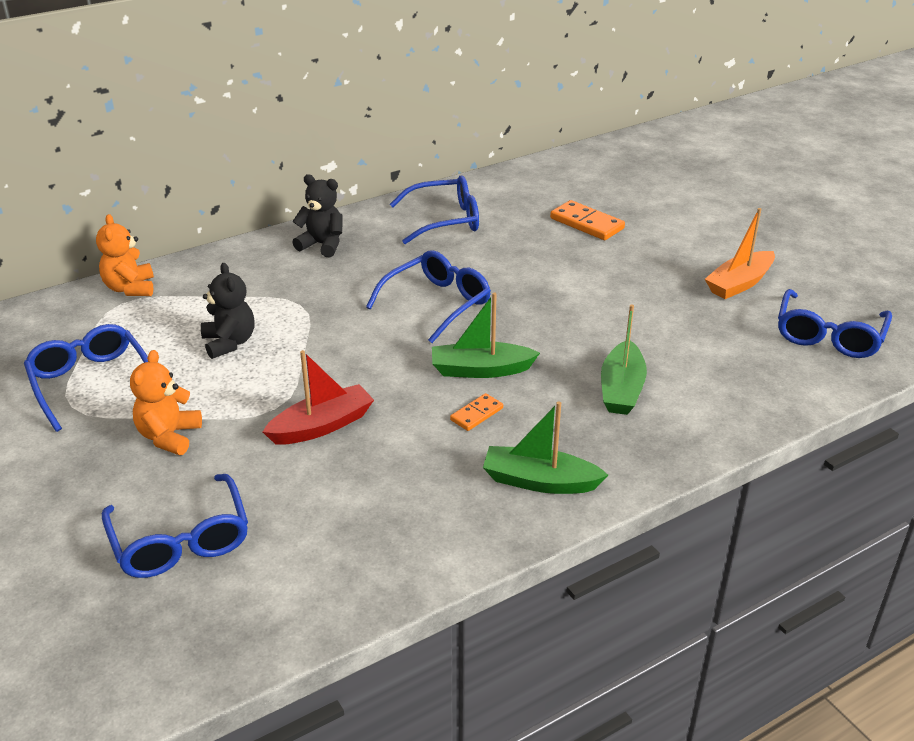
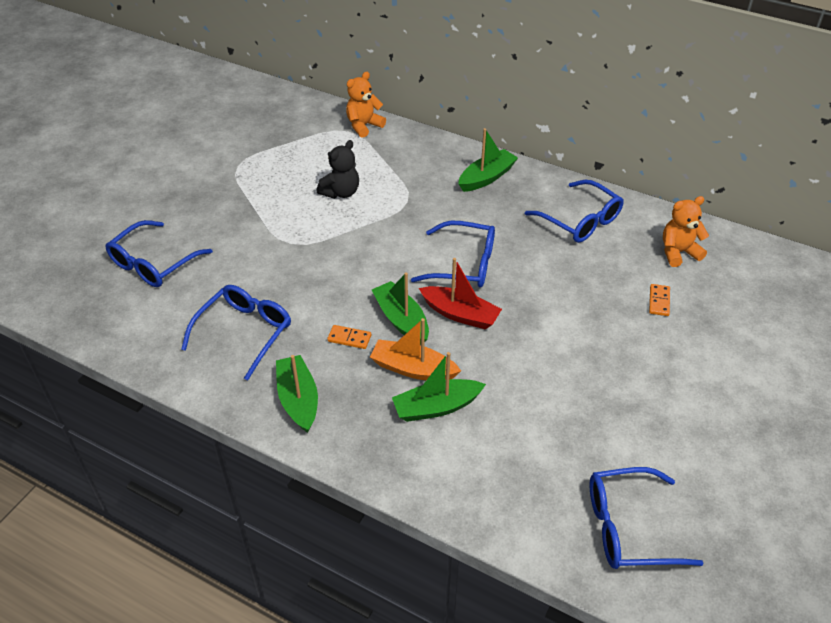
camera: 60 degrees right, 10 degrees up
blue glasses [24,324,148,432] -> blue glasses moved to [181,285,291,381]
orange teddy bear [130,350,202,455] -> orange teddy bear moved to [663,196,709,267]
red boat [263,350,374,445] -> red boat moved to [419,258,502,330]
black teddy bear [292,174,343,257] -> green boat [459,128,518,192]
orange domino [550,200,625,240] -> orange domino [649,284,670,316], size x0.58
orange boat [705,208,775,299] -> orange boat moved to [370,318,461,380]

